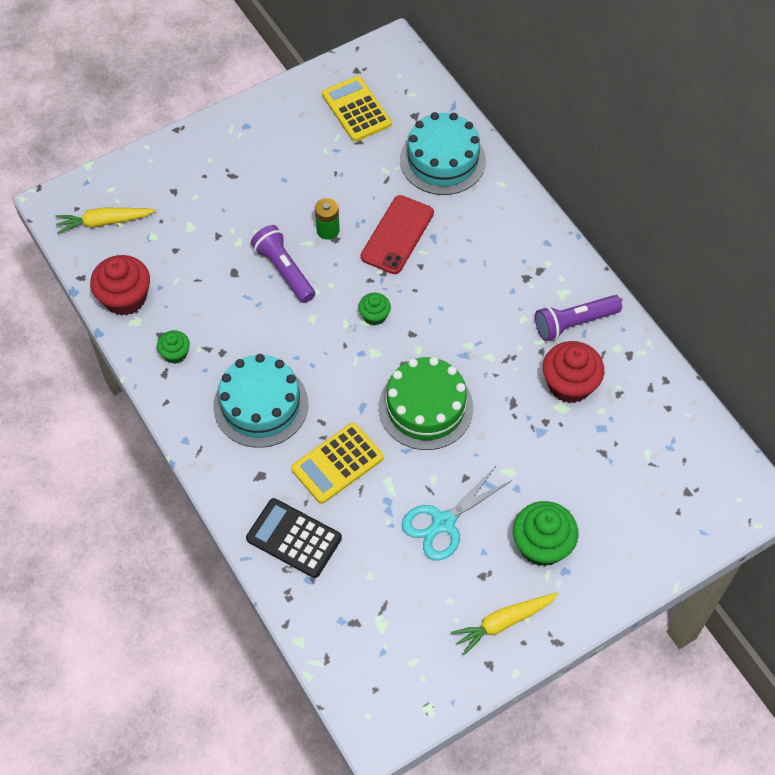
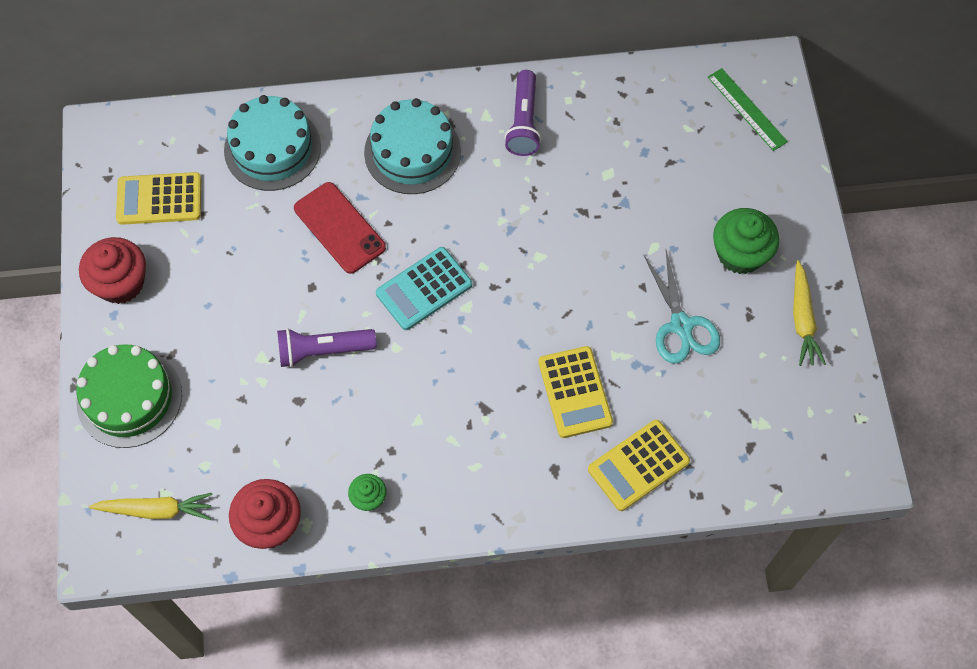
camera: 65 degrees left, 5 degrees up
yellow carrot [55,208,156,234] -> yellow carrot turned 105 degrees counterclockwise [89,493,212,520]
turquoise cake [213,354,308,448] -> turquoise cake moved to [364,98,461,194]
black calculator [246,498,342,578] -> yellow calculator [588,420,690,511]
green battery [315,198,340,240] -> none
green cupcake [358,293,391,326] -> turquoise calculator [376,247,472,330]
green cake [379,357,473,450] -> green cake moved to [76,344,182,448]
red cupcake [543,341,604,403] -> red cupcake moved to [79,237,146,304]
none -> green ruler [708,68,788,151]

